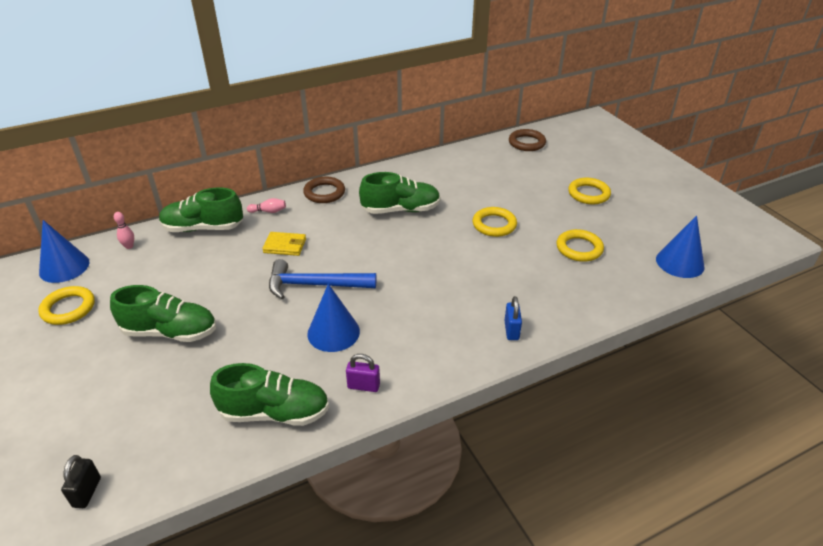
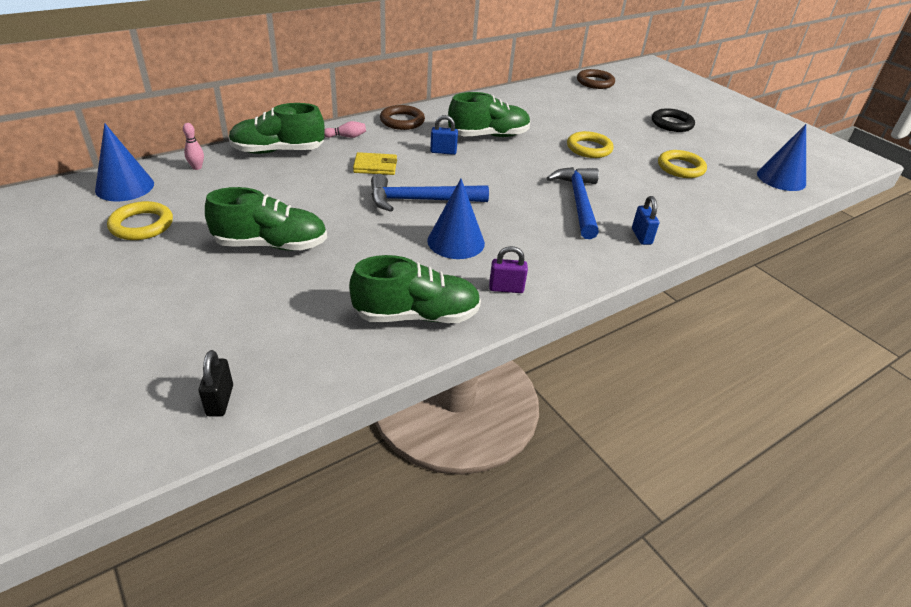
camera: 10 degrees left, 0 degrees up
yellow ring [568,178,611,204] -> black ring [652,108,695,132]
none -> blue padlock [430,115,458,155]
none -> blue hammer [547,167,599,239]

